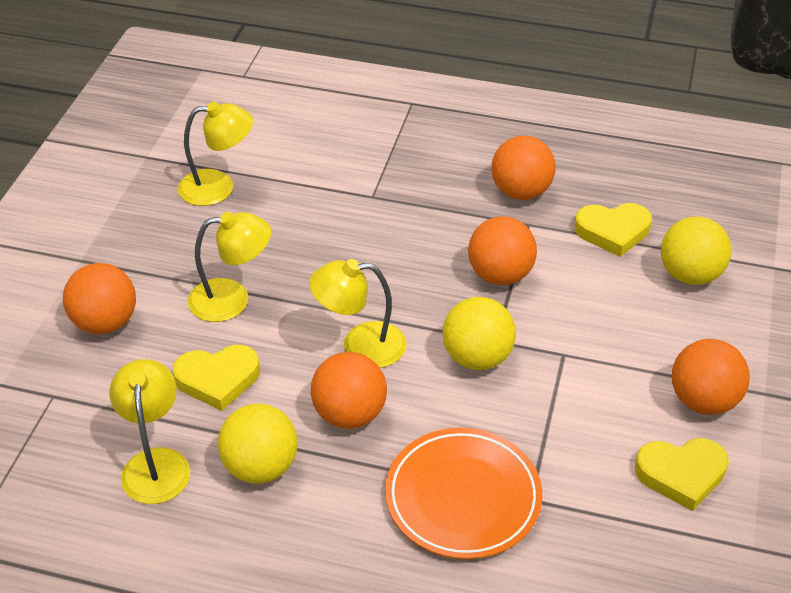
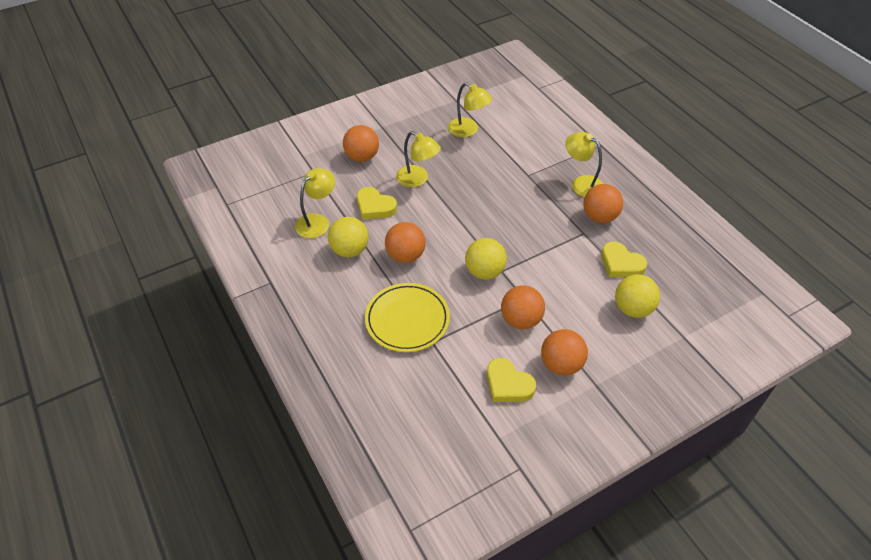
camera: 45 degrees right, 5 degrees up
yellow lamp [309,259,407,368] -> yellow lamp moved to [565,132,603,197]
orange plate [385,427,543,559] -> yellow plate [365,283,450,352]
orange ball [468,216,537,285] -> orange ball moved to [501,285,545,329]

